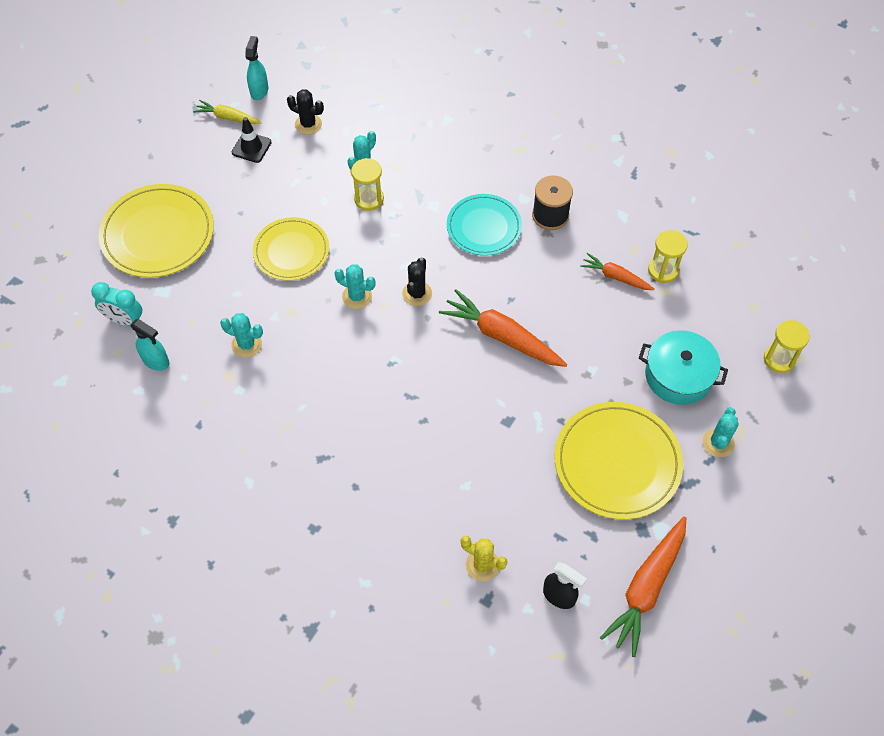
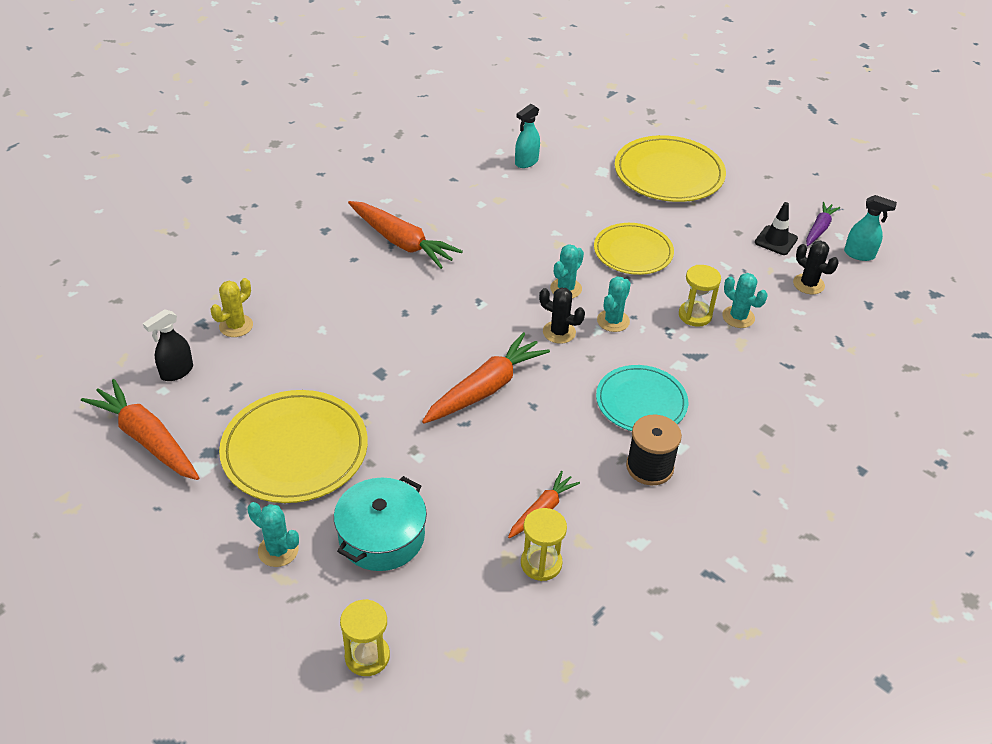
camera: 100 degrees right, 15 degrees down
turquoise clock [91,282,142,326] -> none
yellow carrot [193,100,262,124] -> purple carrot [806,202,840,246]
turquoise cactus [220,313,263,358] -> turquoise cactus moved to [597,276,631,332]
black cactus [287,89,324,135] -> black cactus turned 75 degrees counterclockwise [793,240,839,294]
none -> orange carrot [348,201,463,269]

